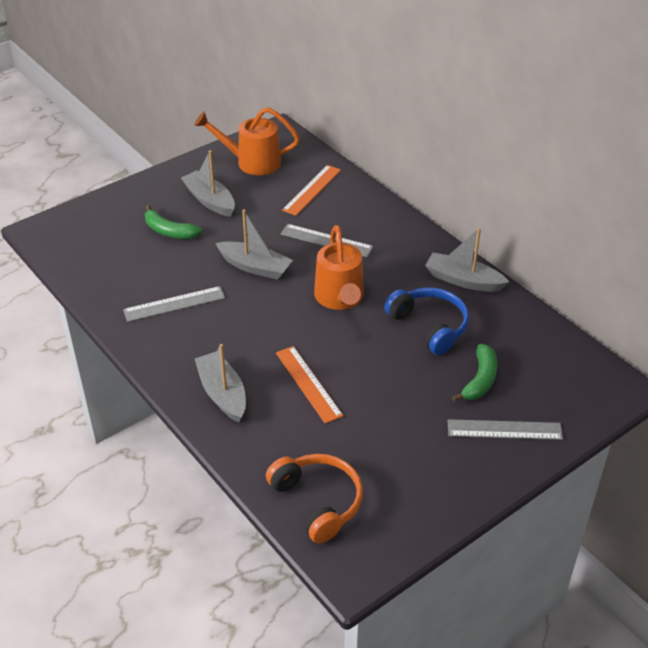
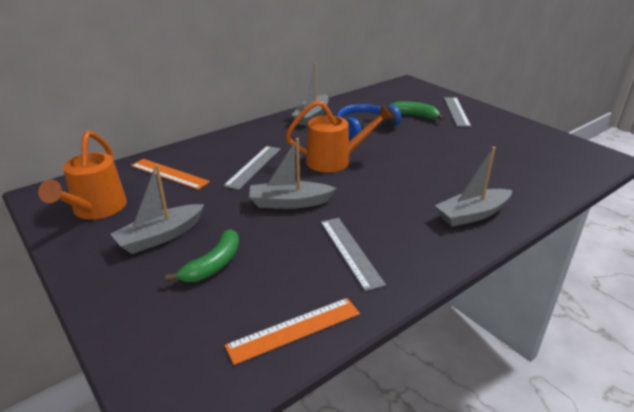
camera: 90 degrees left, 10 degrees down
grey boat [215,209,293,280] -> grey boat turned 120 degrees counterclockwise [249,138,336,209]
orange headphones [266,454,363,543] -> none
orange ruler [276,346,343,424] -> orange ruler moved to [224,298,360,365]

